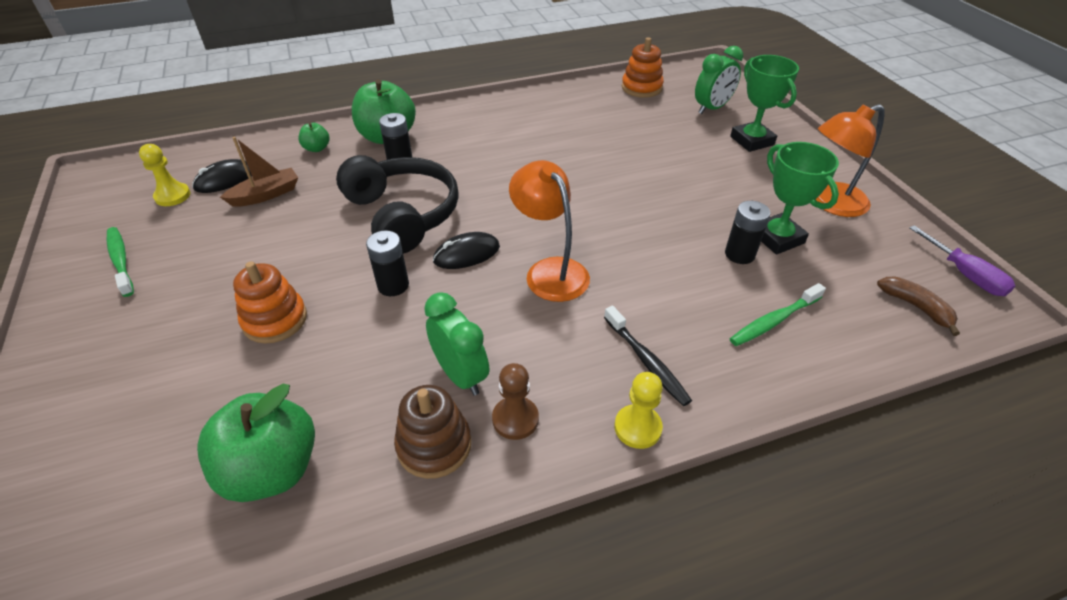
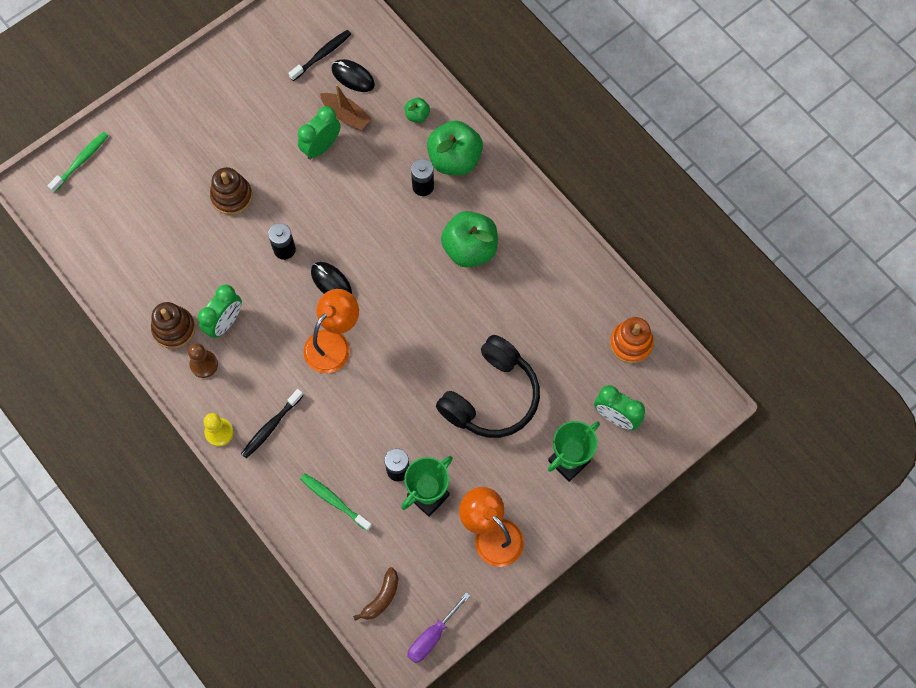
camera: 70 degrees right, 25 degrees up
green toothbrush [107,227,134,297] -> green toothbrush moved to [47,132,109,193]
yellow pawn [139,144,191,206] -> black toothbrush [288,30,351,81]
green apple [197,384,315,502] -> green apple moved to [441,211,498,268]
orange stacking toy [233,261,307,344] -> brown stacking toy [210,167,252,215]
black headphones [336,155,459,254] -> black headphones moved to [436,335,540,438]
none -> green clock [298,106,340,160]

